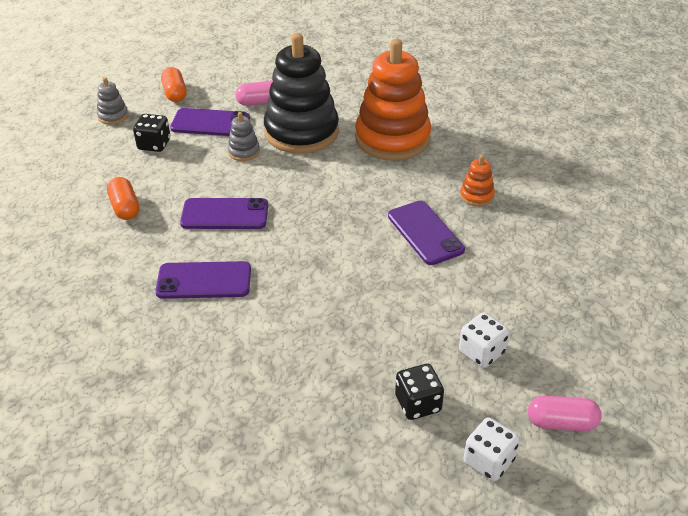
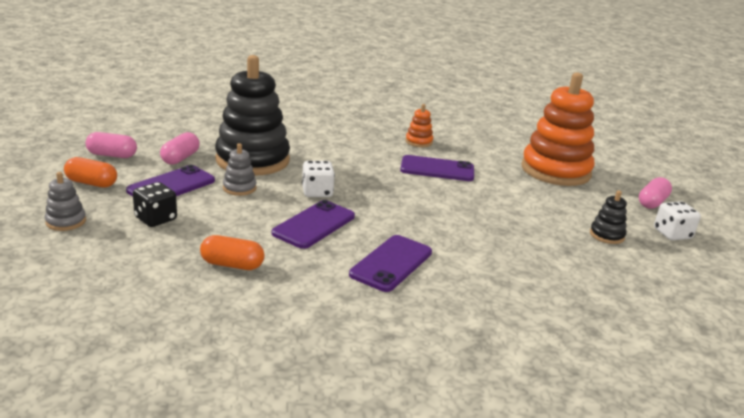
camera: 60 degrees left, 15 degrees down
orange stacking toy [355,39,431,161] -> orange stacking toy moved to [521,72,595,186]
black dice [395,364,444,420] -> black stacking toy [590,191,627,244]
white dice [459,312,509,368] -> white dice moved to [302,161,335,197]
none -> pink capsule [86,132,137,158]

